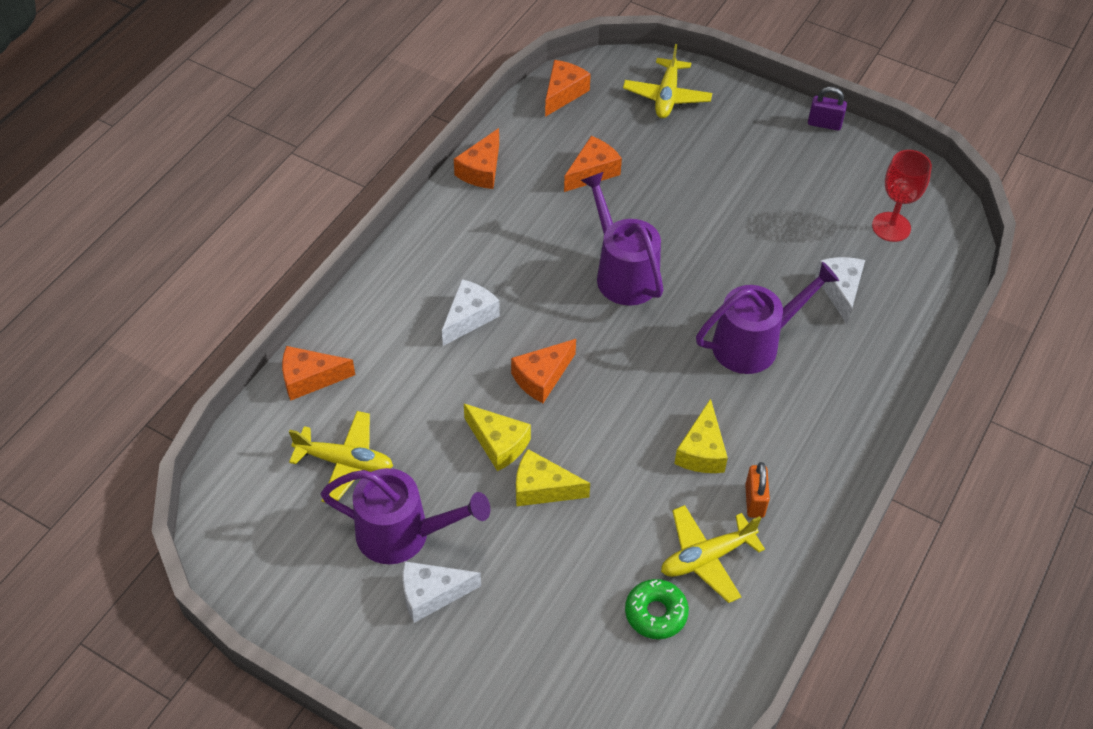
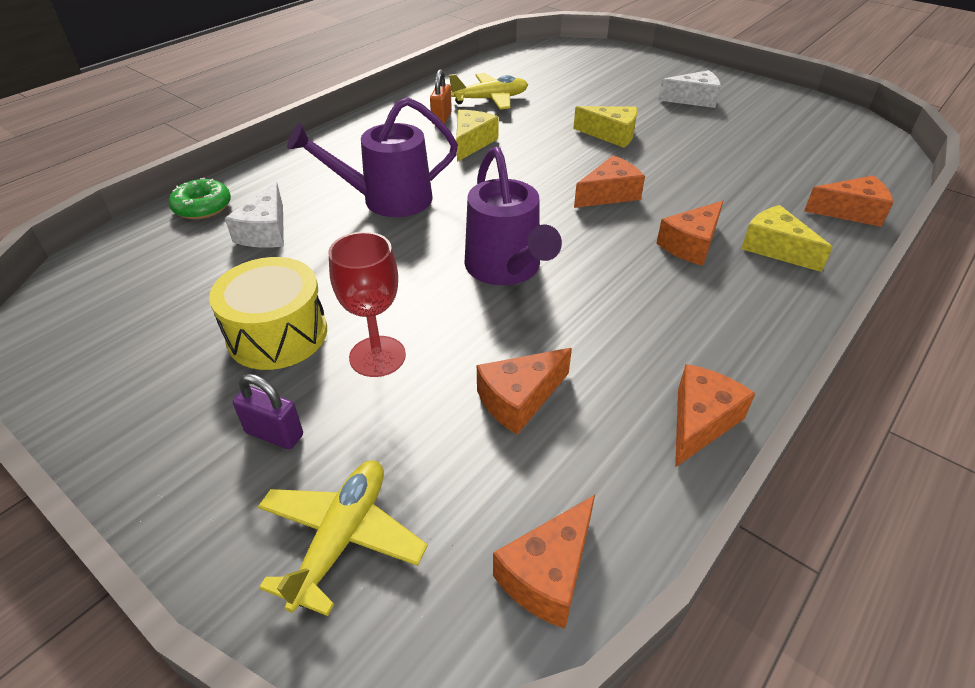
camera: 170 degrees left, 10 degrees down
yellow plane [289,411,393,502] -> none
purple watering can [321,468,490,564] -> none
white cheese [442,279,500,346] -> orange cheese [656,201,723,266]
yellow cheese [464,404,531,471] -> yellow cheese moved to [741,205,833,272]
green donut [625,579,689,639] -> green donut moved to [169,178,231,219]
purple padlock [808,87,847,131] -> purple padlock moved to [233,374,303,449]
red goblet [872,150,932,242] -> red goblet moved to [328,232,406,377]
none -> yellow drum [209,257,327,370]

